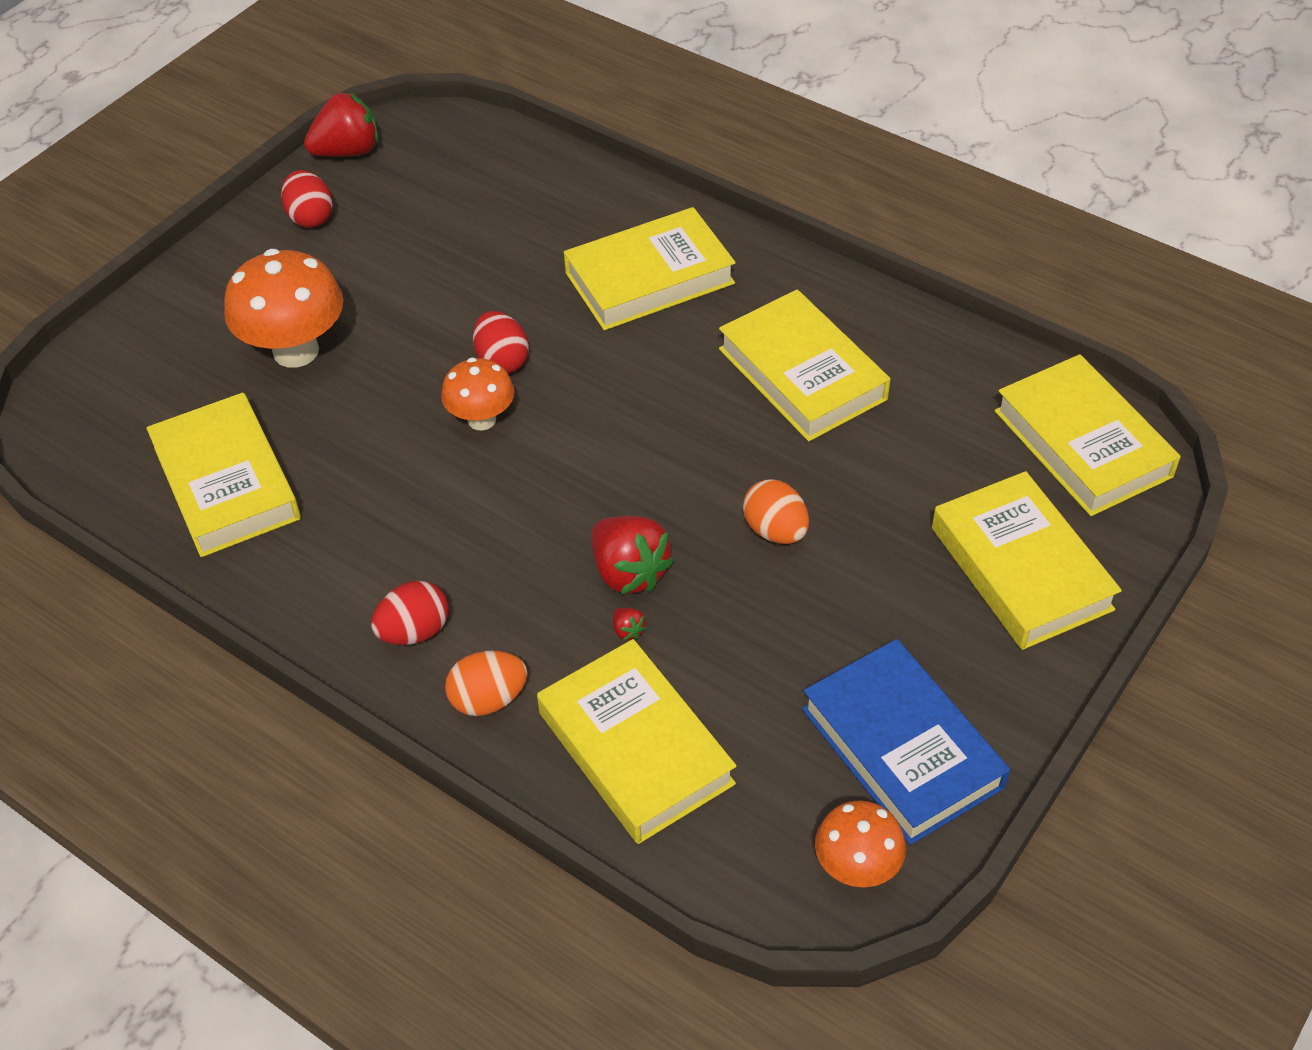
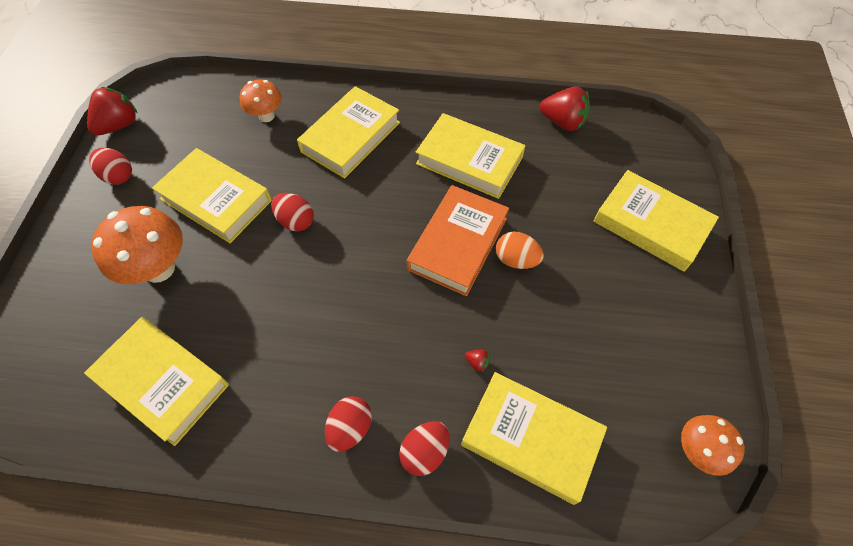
camera: 30 degrees left, 10 degrees up
orange mushroom [441,358,515,430] -> orange mushroom moved to [240,80,282,122]
orange egg [445,651,527,716] -> red egg [399,421,450,476]
red strawberry [591,516,674,594] -> red strawberry moved to [540,87,590,131]
blue book [802,639,1010,845] -> none
yellow book [995,354,1181,516] -> yellow book moved to [152,148,272,243]
none -> orange book [407,185,509,296]

